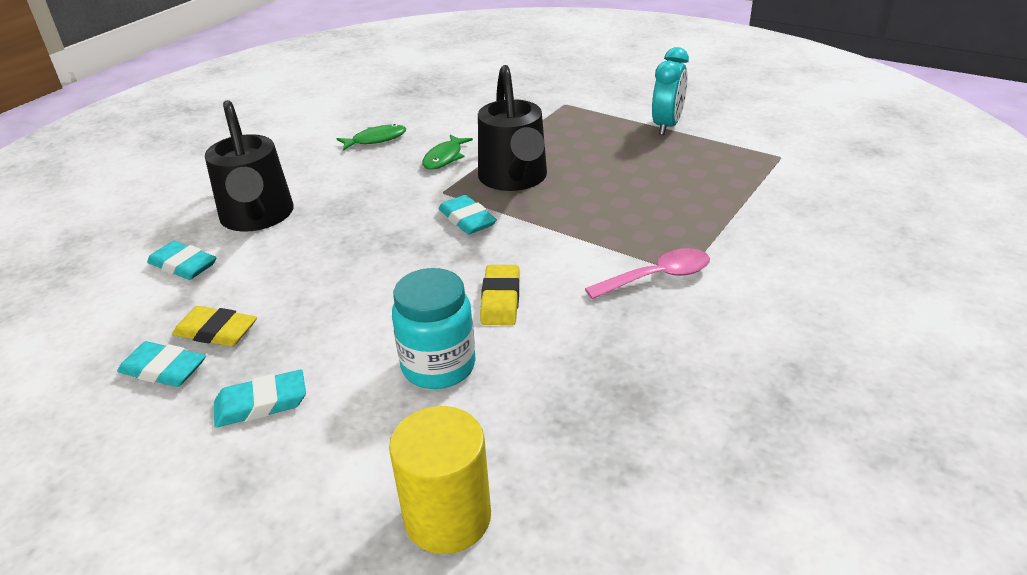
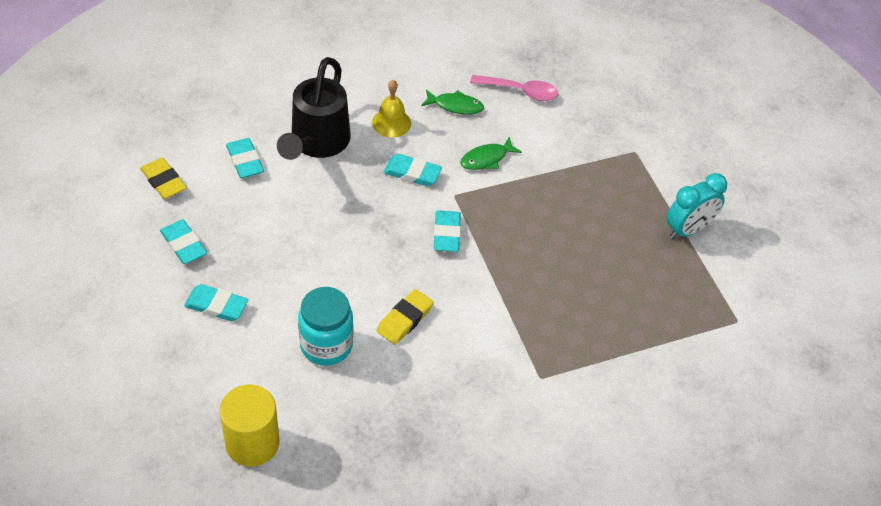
camera: 30 degrees right, 15 degrees up
yellow eraser [172,306,257,347] -> yellow eraser moved to [140,158,187,199]
black watering can [478,65,547,191] -> none
pink spoon [585,248,710,299] -> pink spoon moved to [470,75,558,101]
none -> yellow bell [372,80,411,138]
none -> turquoise eraser [383,154,442,186]

